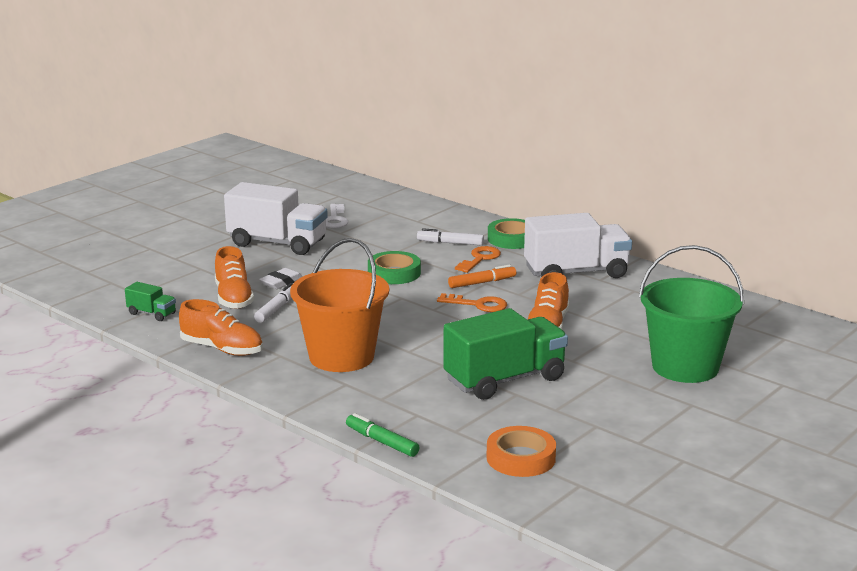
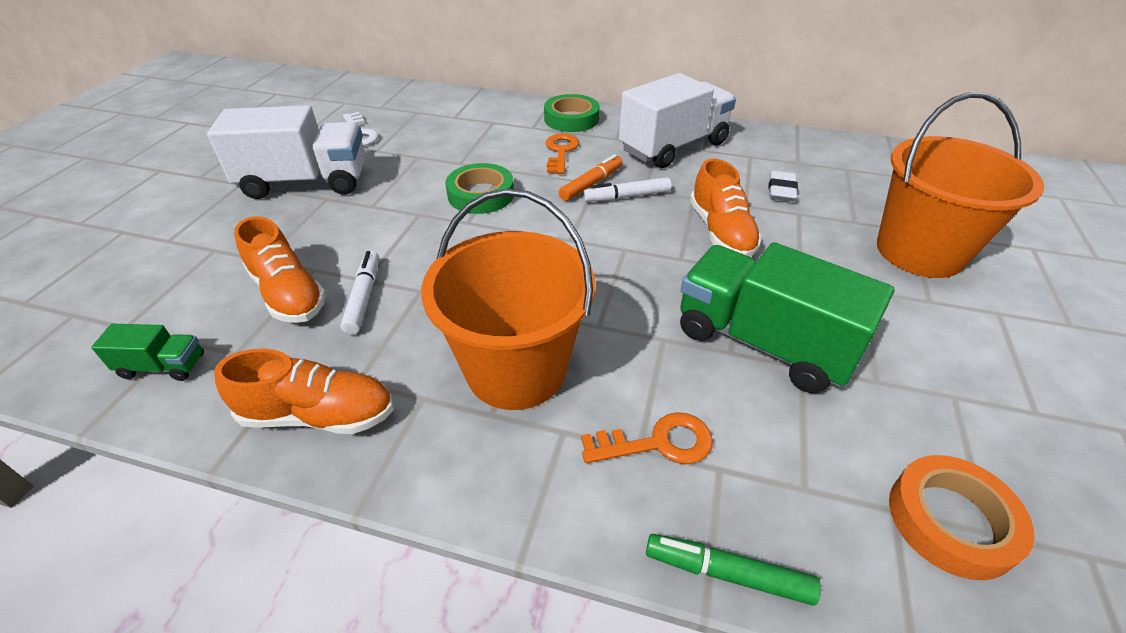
camera: 25 degrees left, 20 degrees up
white eraser [259,268,303,289] -> white eraser moved to [768,171,798,202]
white marker [417,228,484,245] -> white marker moved to [583,177,671,202]
orange key [437,293,507,312] -> orange key moved to [581,412,713,464]
green truck [443,308,568,400] -> green truck turned 90 degrees counterclockwise [680,242,894,393]
green bucket [639,245,744,383] -> orange bucket [877,92,1044,278]

